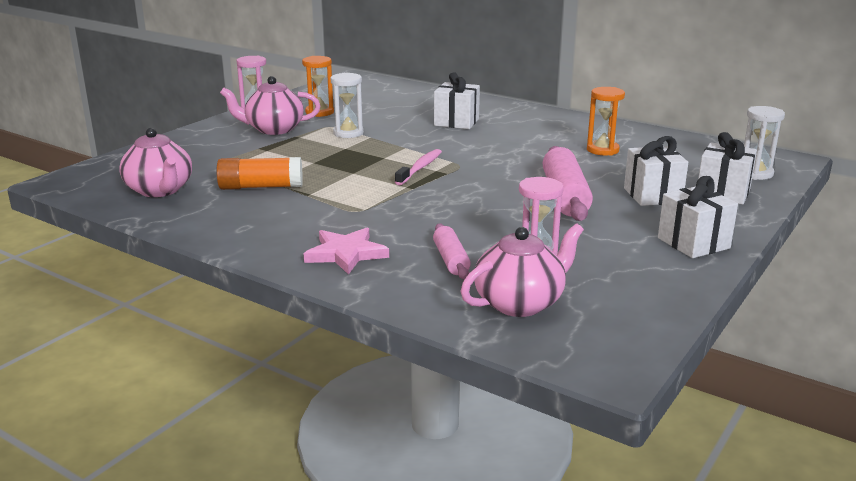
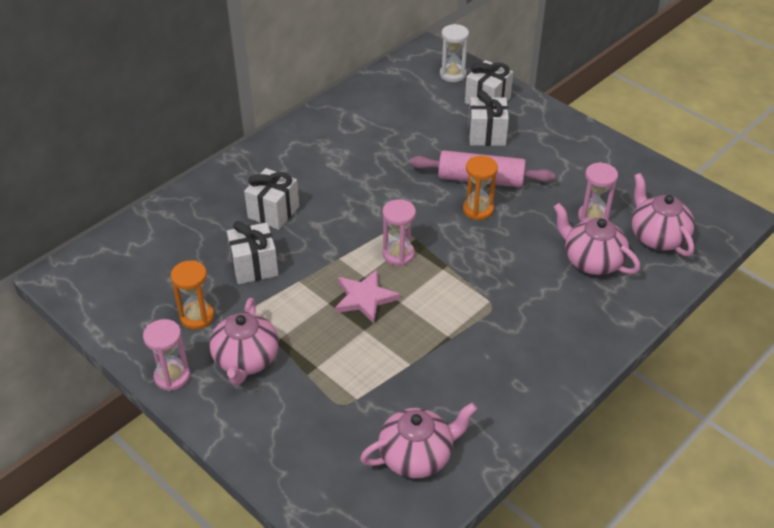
camera: 80 degrees left, 20 degrees up
orange glue stick [216,157,303,190] -> none
pink star [304,228,389,275] -> pink star moved to [335,270,400,323]
white hourglass [331,73,364,138] -> none
pink toothbrush [395,149,442,185] -> pink hourglass [382,199,416,266]
pink rolling pin [433,223,471,279] -> pink teapot [554,203,640,275]
orange hourglass [587,87,625,156] -> orange hourglass moved to [463,156,498,220]
white gift [658,176,738,258] -> white gift moved to [227,221,278,284]

